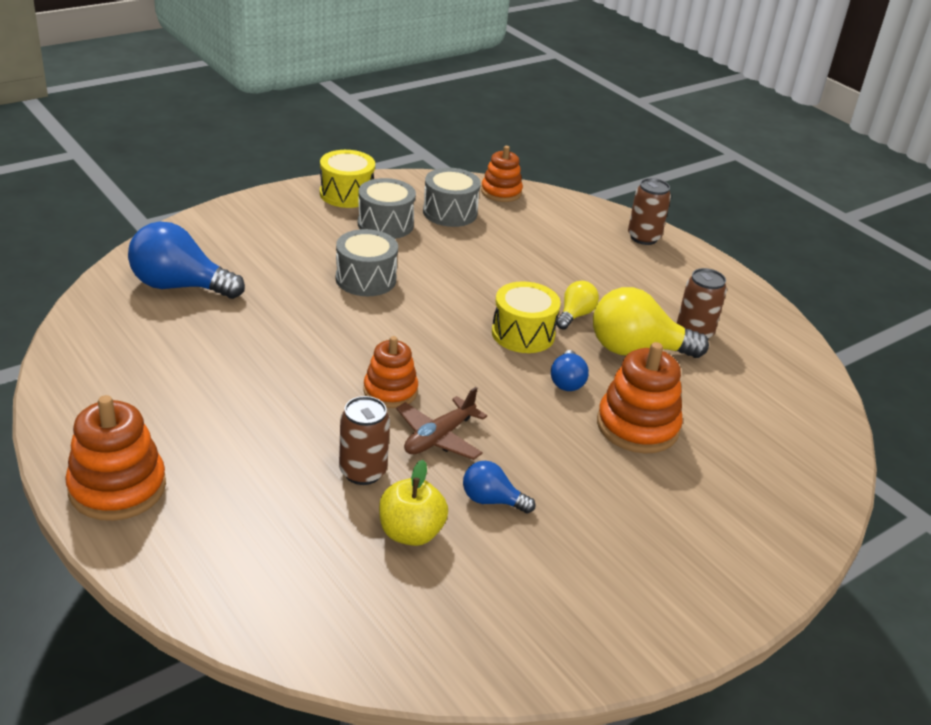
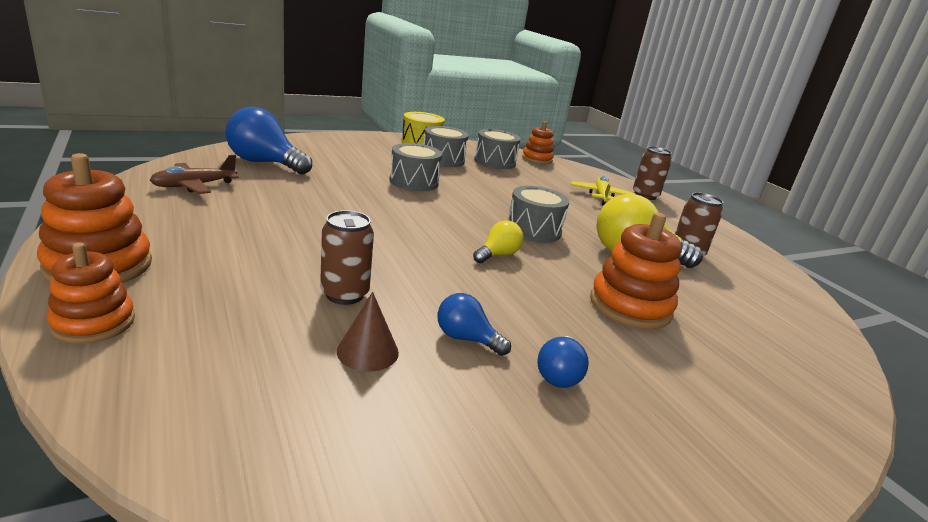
camera: 10 degrees right, 10 degrees down
orange stacking toy [363,336,418,408] -> orange stacking toy moved to [47,243,135,344]
yellow apple [379,460,448,546] -> brown cone [337,292,399,372]
brown plane [396,387,487,460] -> brown plane moved to [150,155,239,194]
yellow drum [492,281,561,353] -> grey drum [508,186,569,243]
blue light bulb [551,350,589,391] -> blue light bulb moved to [537,336,589,388]
yellow light bulb [556,281,599,330] -> yellow light bulb moved to [473,220,523,263]
none -> yellow plane [570,176,636,206]

